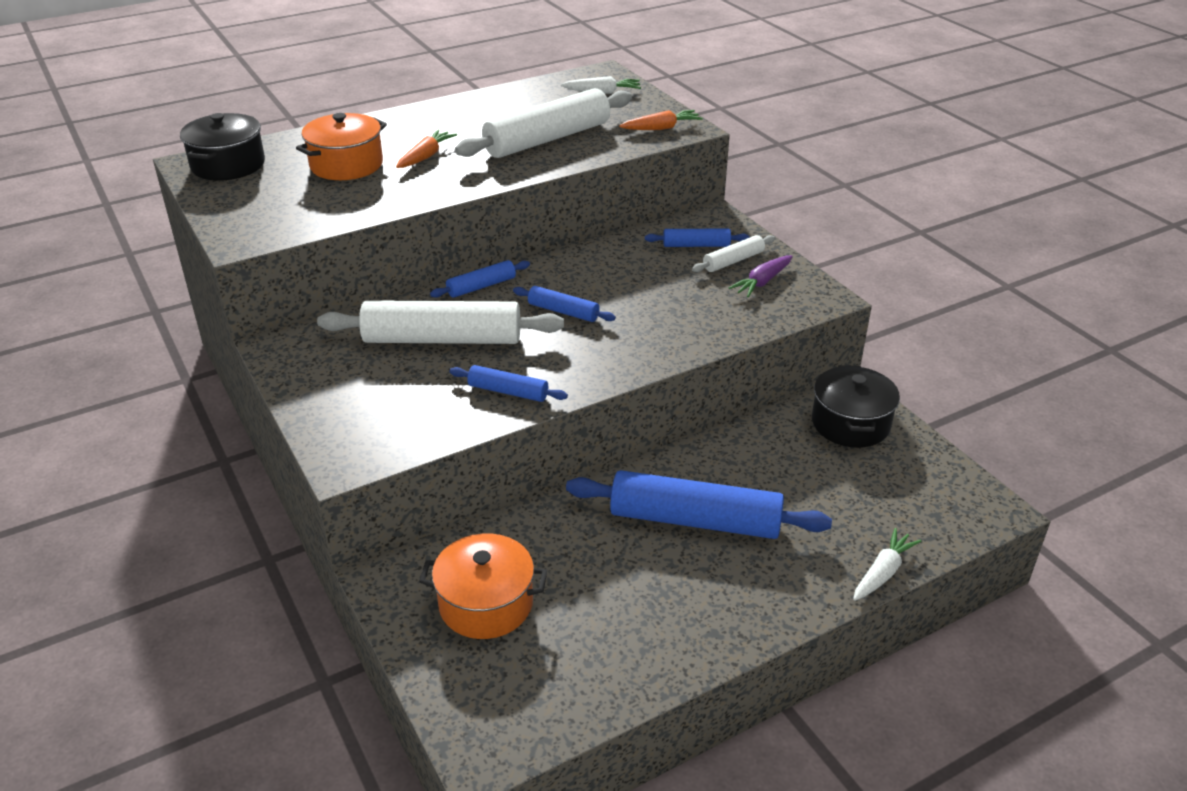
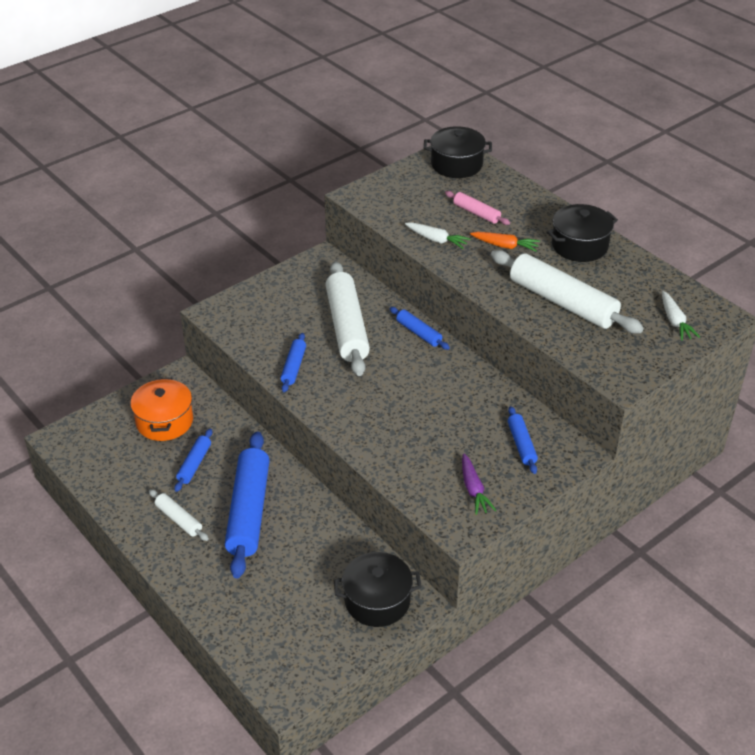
camera: 80 degrees right, 5 degrees up
orange pot [296,113,387,180] -> pink rolling pin [445,191,510,225]
blue rolling pin [513,286,616,322] -> blue rolling pin moved to [174,429,213,492]
orange carrot [619,110,703,130] -> none
white rolling pin [692,235,775,272] -> white rolling pin moved to [149,489,209,541]
purple carrot [728,255,793,297] -> purple carrot turned 135 degrees counterclockwise [462,454,496,515]
white carrot [853,528,921,601] -> white carrot moved to [405,222,471,249]
none -> black pot [547,204,618,262]

